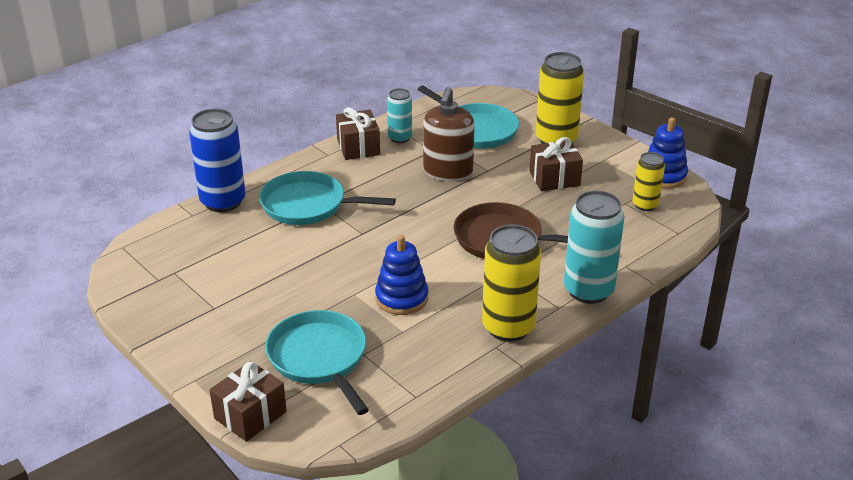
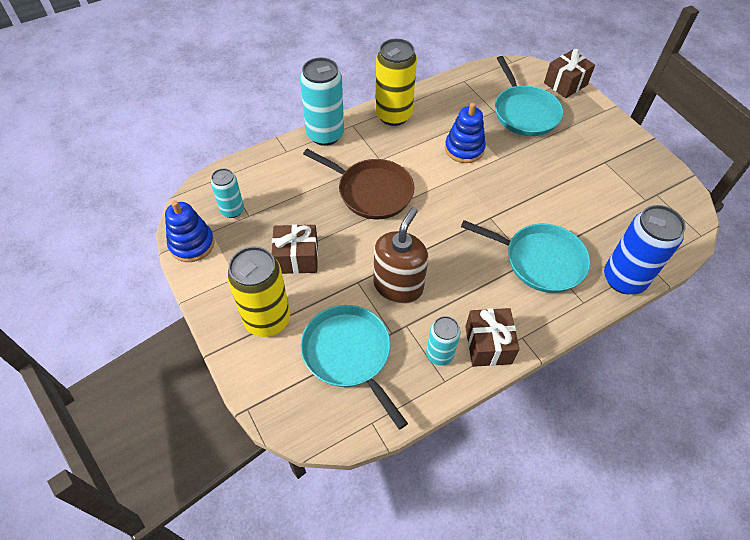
camera: 170 degrees left, 20 degrees up
yellow can [632,152,665,211] -> turquoise can [211,168,244,218]

